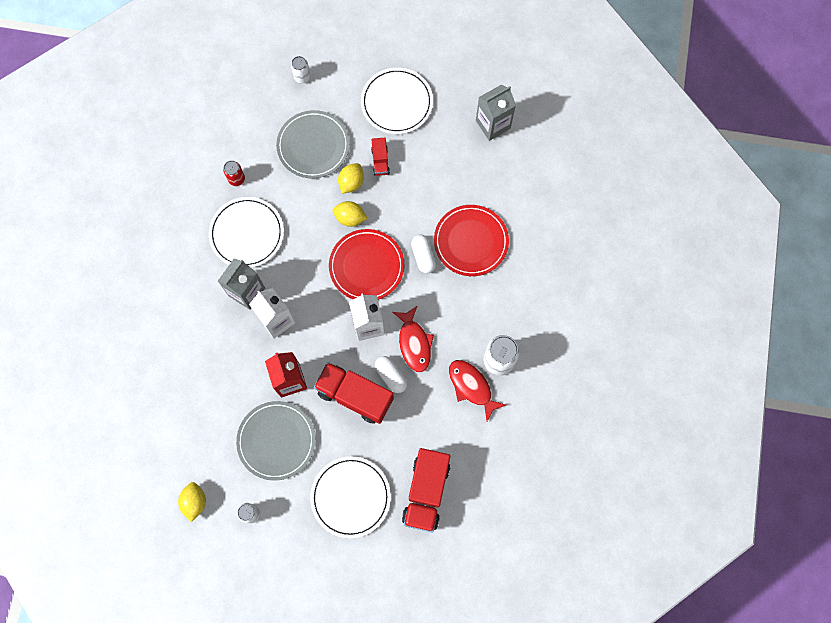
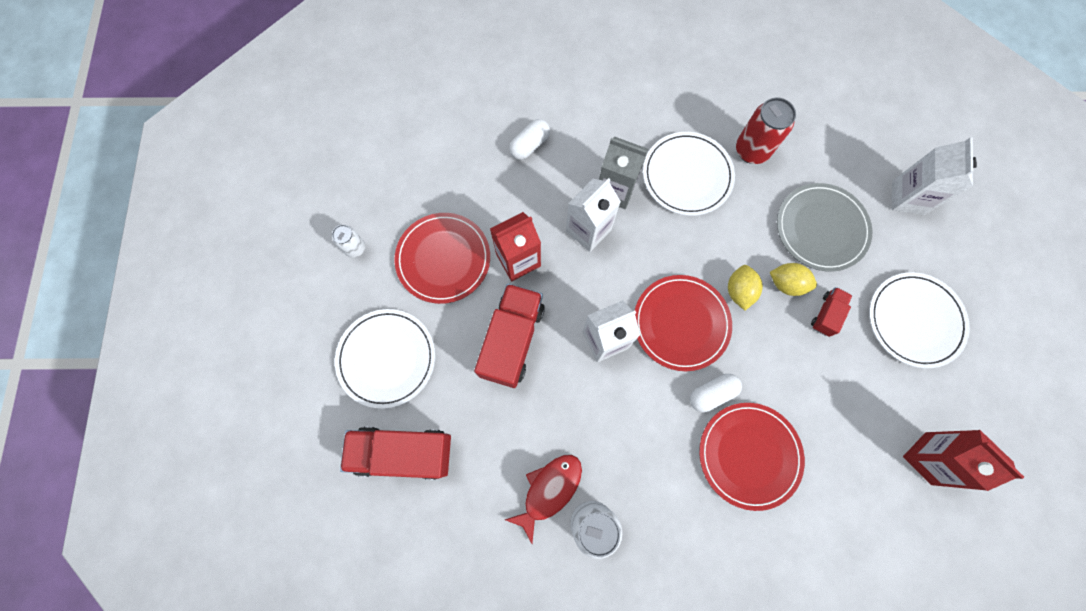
camera: 80 degrees right, 0 degrees up
yellow lemon [178,482,206,522] -> none
red can [223,160,245,186] -> red can [736,97,796,164], size x1.74
grey plate [236,401,316,481] -> red plate [394,213,490,304]
white can [291,56,311,84] -> white carton [892,137,977,215]
red truck [371,138,390,176] -> red truck turned 135 degrees clockwise [811,287,852,337]
white capsule [375,356,408,393] -> white capsule moved to [509,119,550,160]
red fish [393,306,434,372] -> none
grey carton [476,84,516,141] -> red carton [903,430,1024,491]

